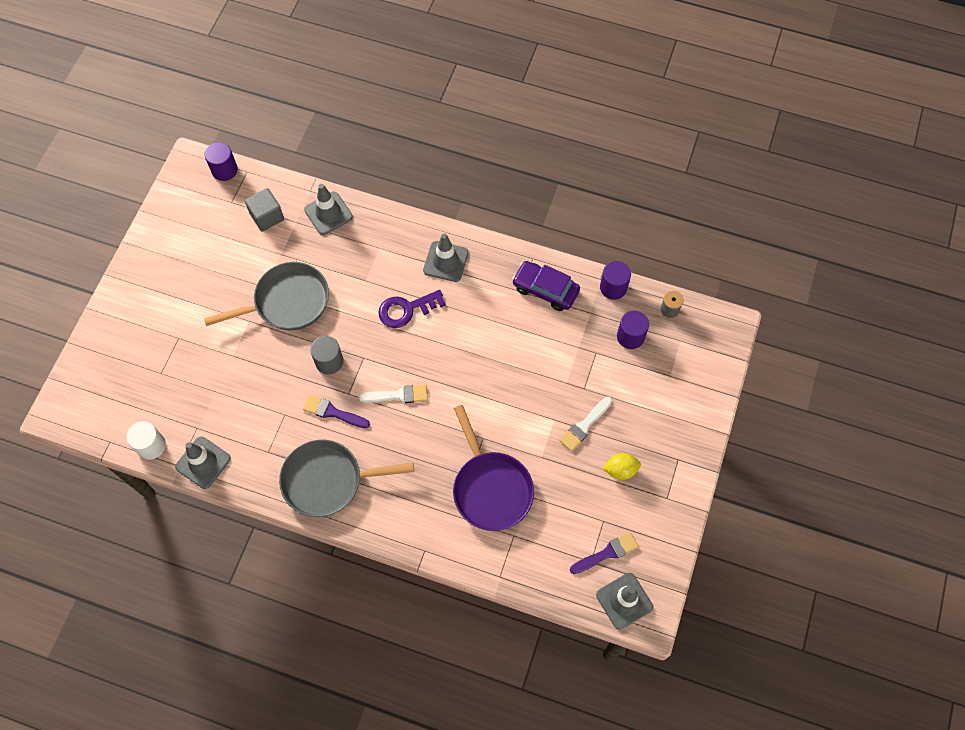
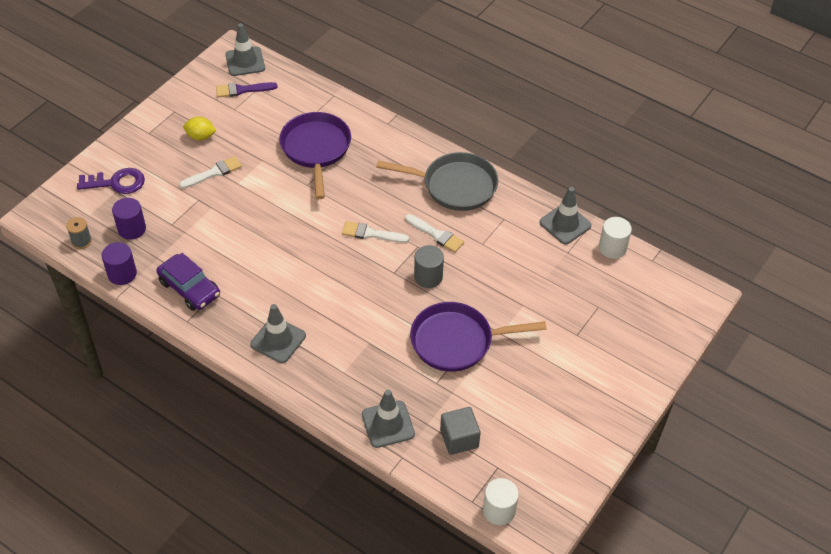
camera: 165 degrees left, 15 degrees down
grey pan [204,262,329,330] -> purple pan [410,302,547,372]
purple cylinder [205,142,238,181] -> white cylinder [483,478,519,525]
purple brush [303,395,370,428] -> white brush [405,214,464,253]
purple key [378,290,446,328] -> purple key moved to [77,168,145,194]

